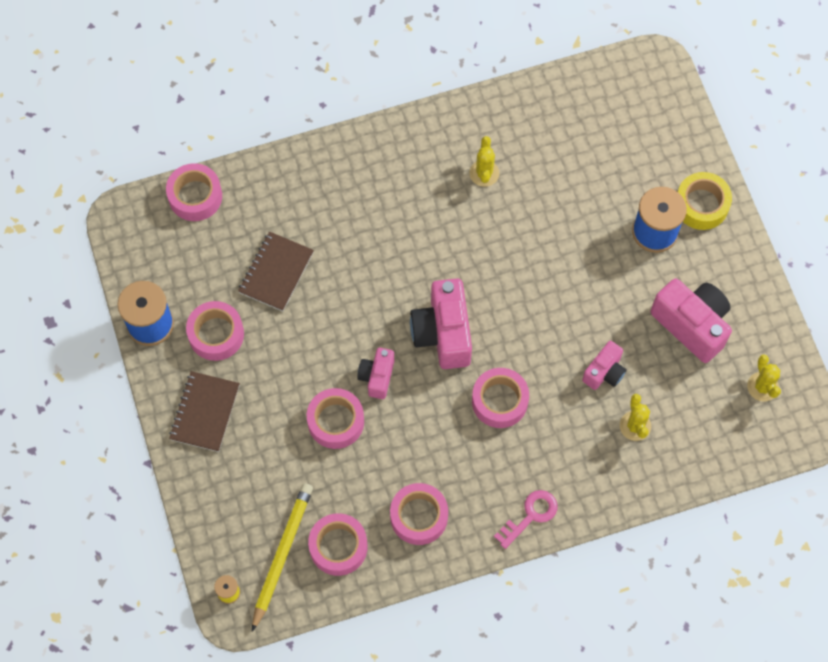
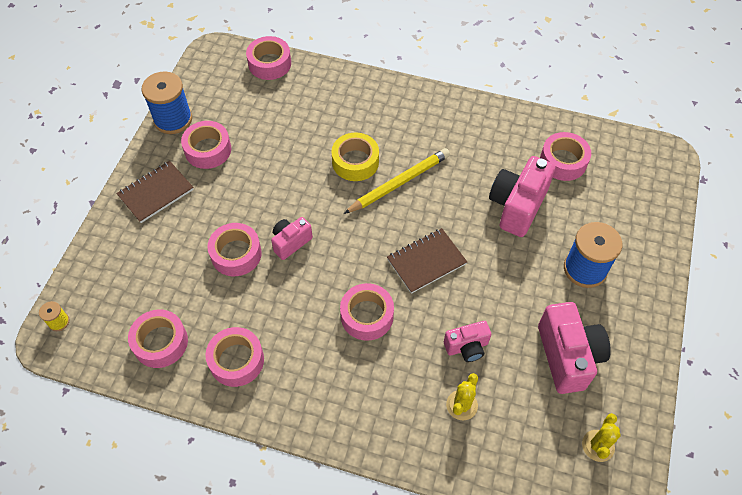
camera: 35 degrees right, 10 degrees down
brown notebook [238,231,314,311] -> brown notebook moved to [387,228,467,294]
yellow pencil [252,483,313,632] -> yellow pencil moved to [344,148,450,214]
pink camera [410,278,472,369] -> pink camera moved to [489,156,556,237]
yellow cactus [469,136,499,187] -> none
pink key [494,490,558,549] -> none
yellow tape [678,172,732,230] -> yellow tape moved to [331,132,379,181]
none -> pink tape [540,132,591,181]

